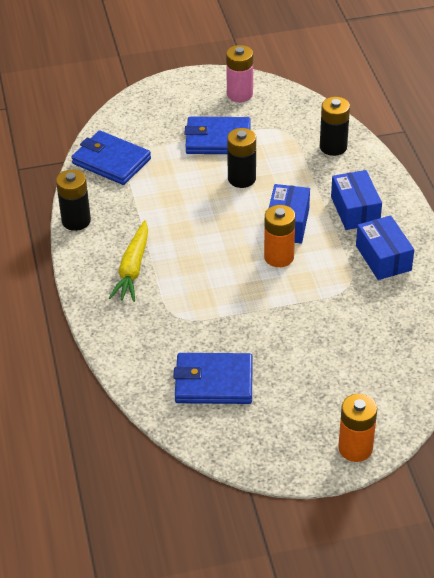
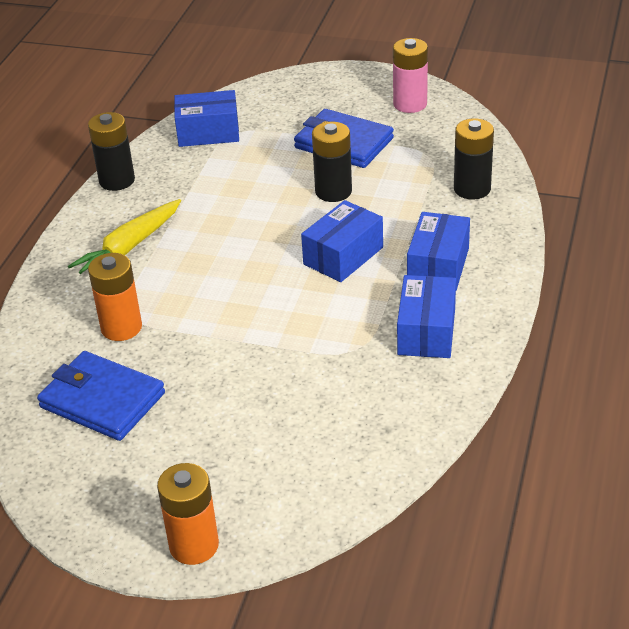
camera: 30 degrees right, 5 degrees down
blue wallet [71,130,151,185] -> blue box [174,90,239,147]
orange battery [264,205,295,267] -> orange battery moved to [88,253,142,341]

